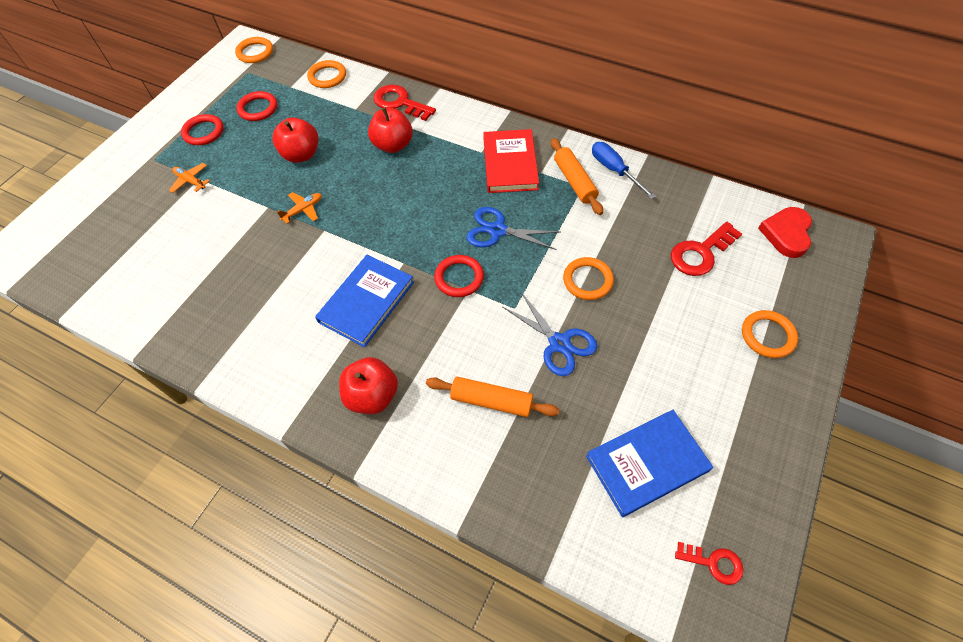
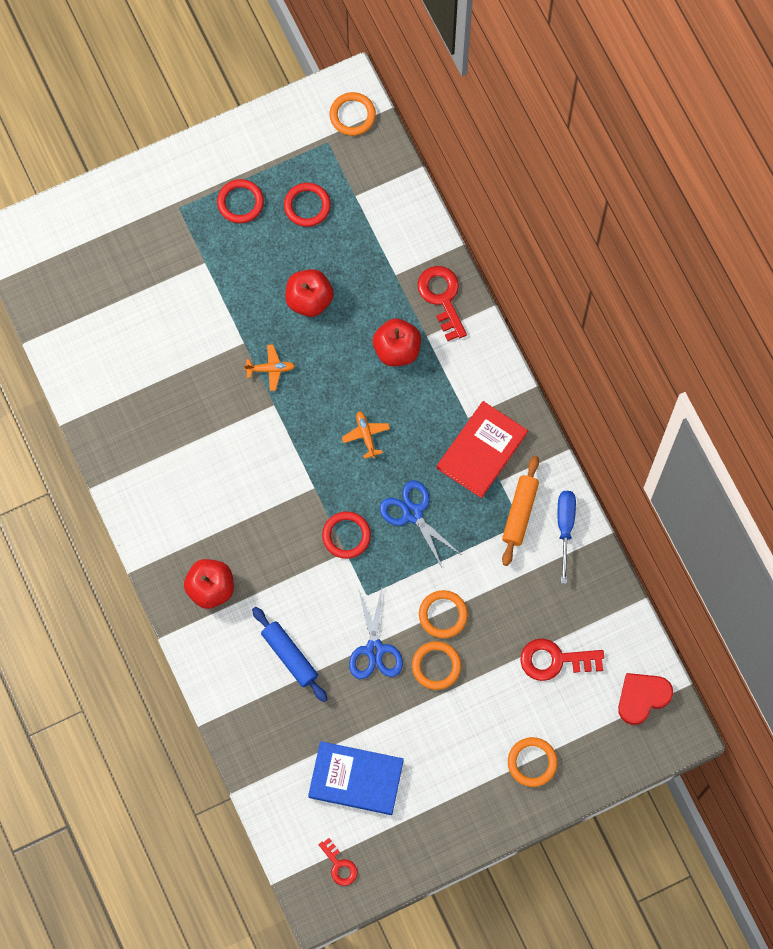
camera: 35 degrees right, 15 degrees up
orange plane [169,163,210,193] -> orange plane moved to [342,411,390,459]
orange ring [307,60,346,88] -> orange ring moved to [412,641,461,690]
blue book [315,255,414,347] -> none
orange rolling pin [426,377,560,417] -> blue rolling pin [252,607,327,702]

